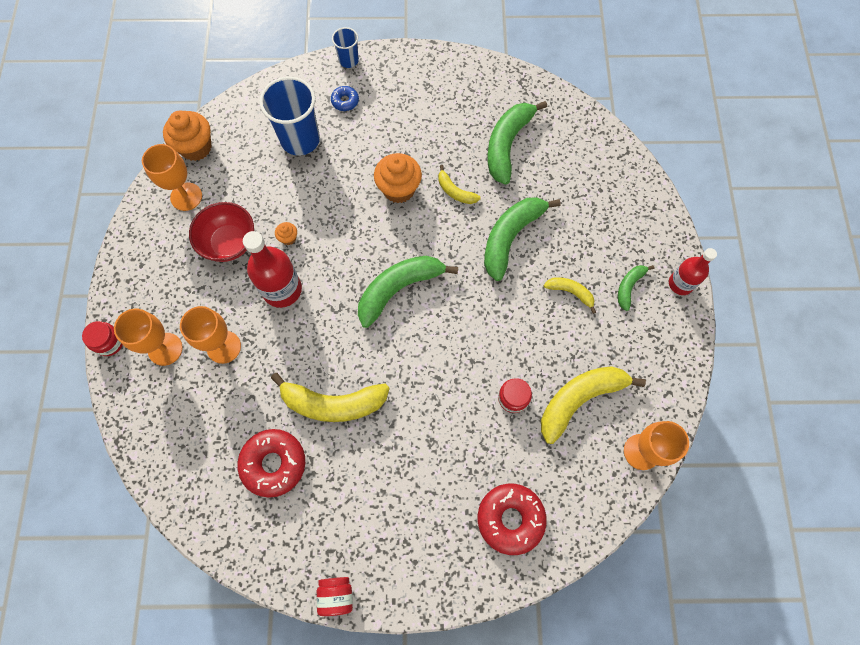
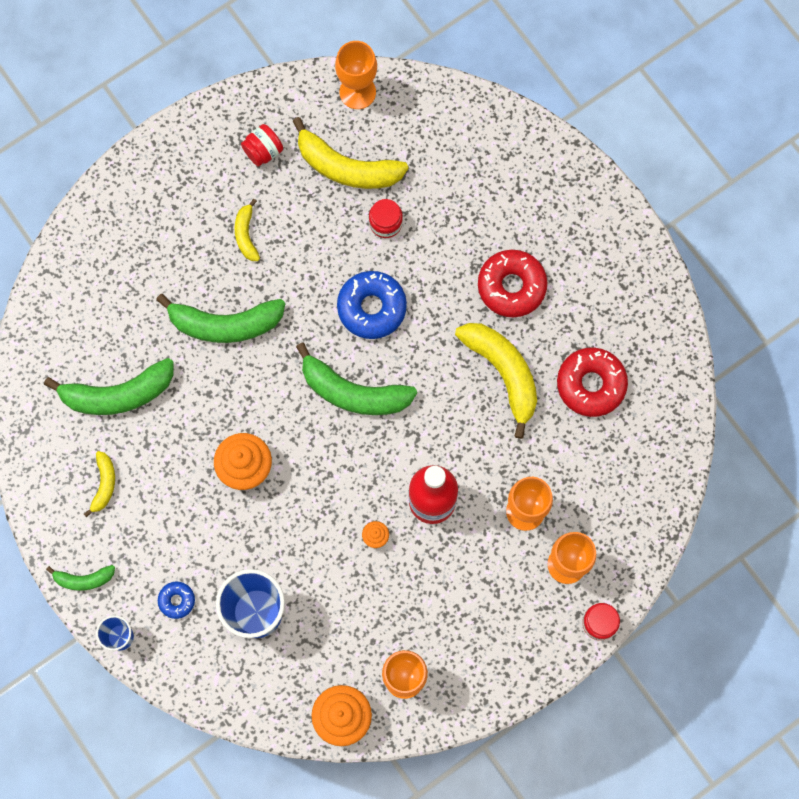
camera: 125 degrees left, 5 degrees up
red bowl [189,202,254,262] -> none
red jar [317,577,353,616] -> red jar moved to [241,124,283,167]
yellow banana [439,165,480,204] -> yellow banana moved to [84,451,115,517]
red donut [478,483,547,555] -> red donut moved to [478,250,547,317]
green banana [618,265,655,311] -> green banana moved to [46,565,115,591]
red bottle [669,248,717,295] -> none
none -> blue donut [337,271,407,339]

